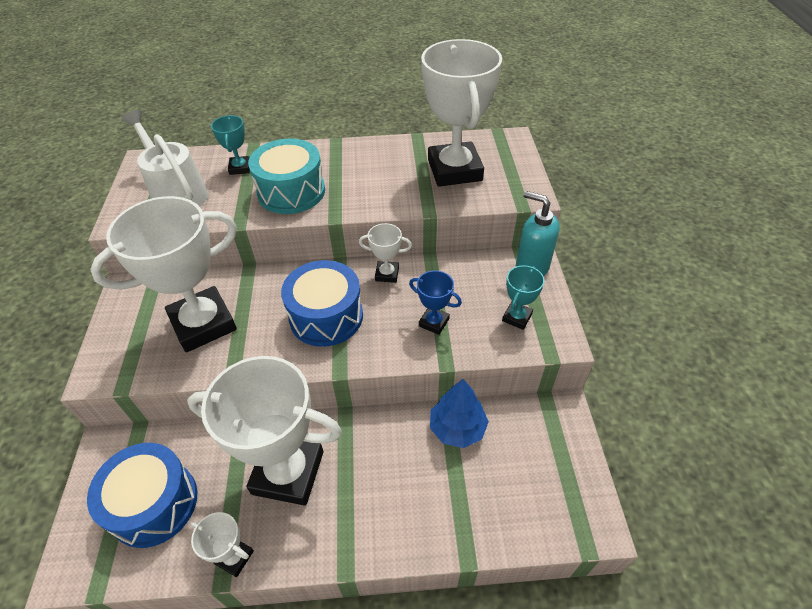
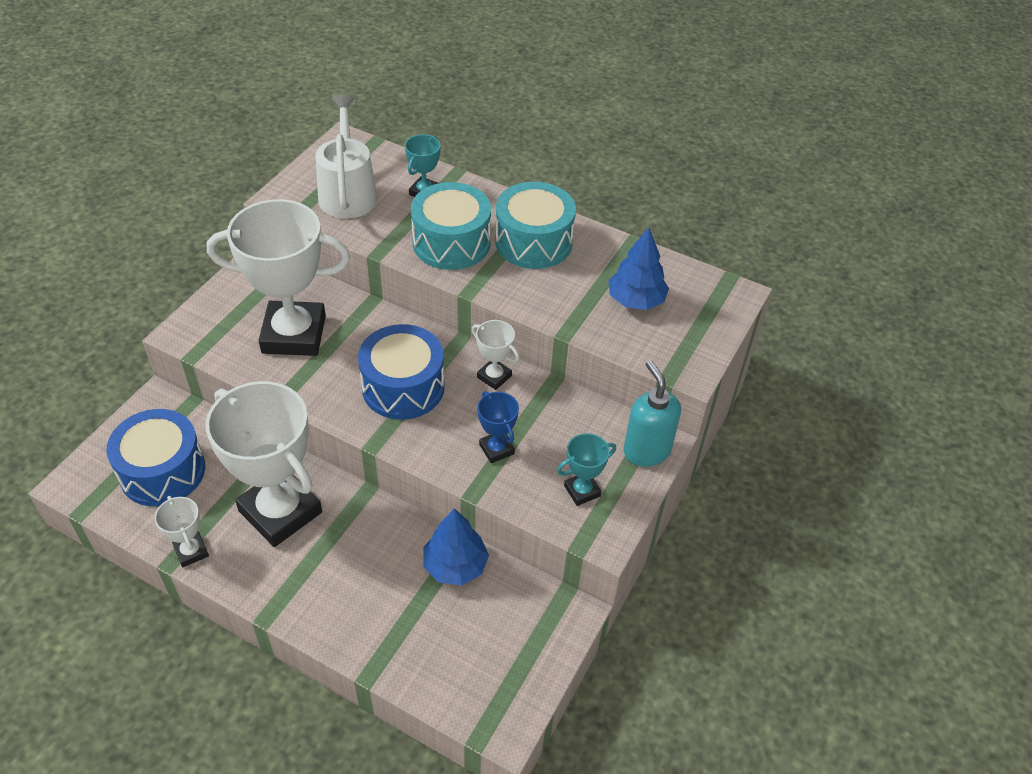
camera: 30 degrees right, 0 degrees up
white trophy [421,39,502,187] -> blue tree [608,227,669,310]
none -> turquoise drum [495,182,576,269]

